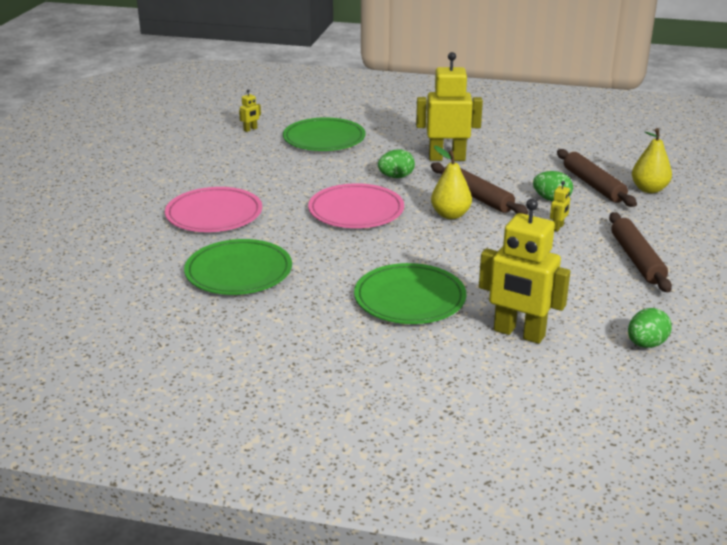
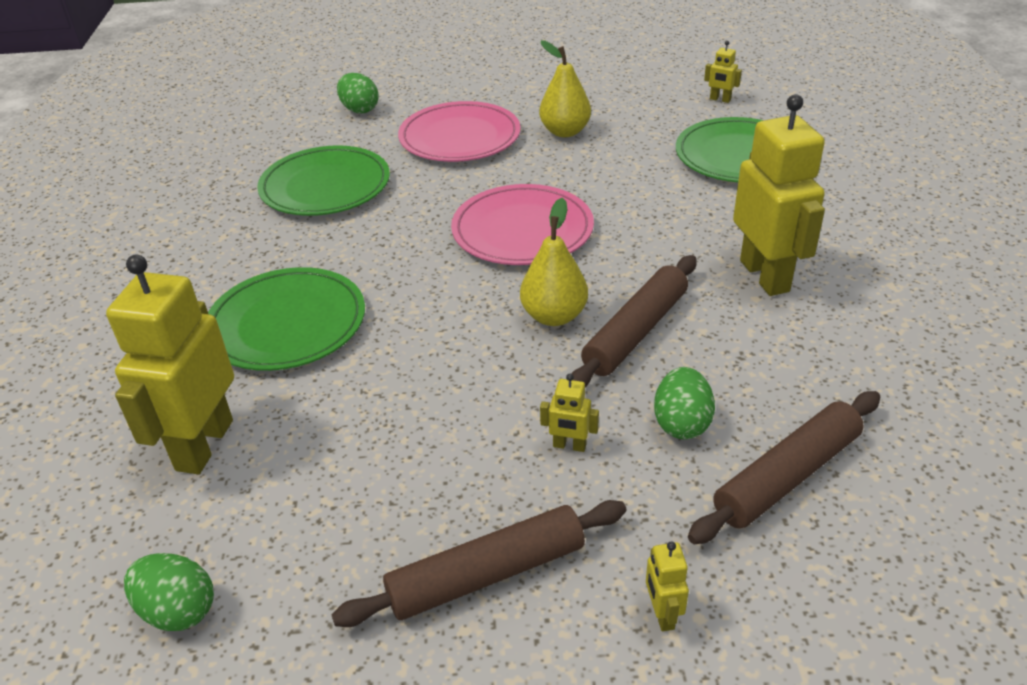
camera: 75 degrees right, 10 degrees up
green egg [378,149,415,178] -> green egg moved to [337,73,379,114]
yellow pear [632,128,672,193] -> yellow pear moved to [539,40,591,137]
none -> yellow robot [646,542,689,631]

